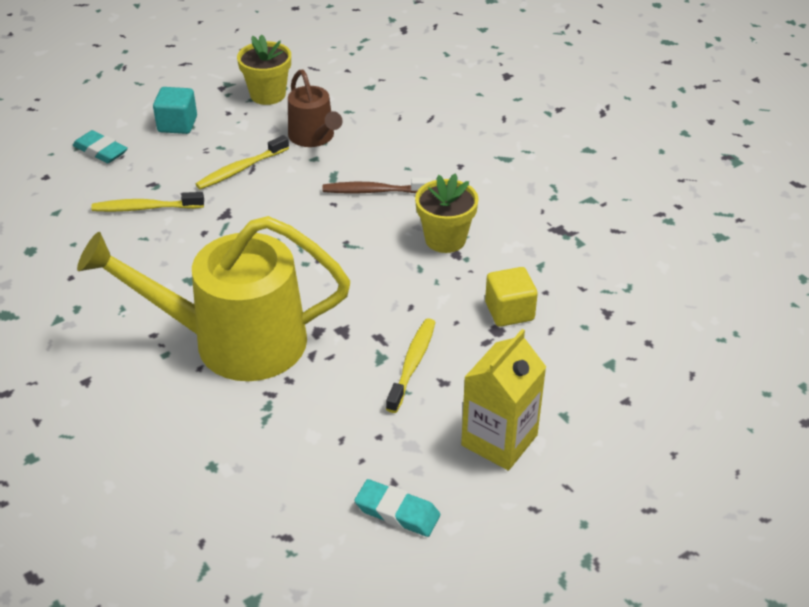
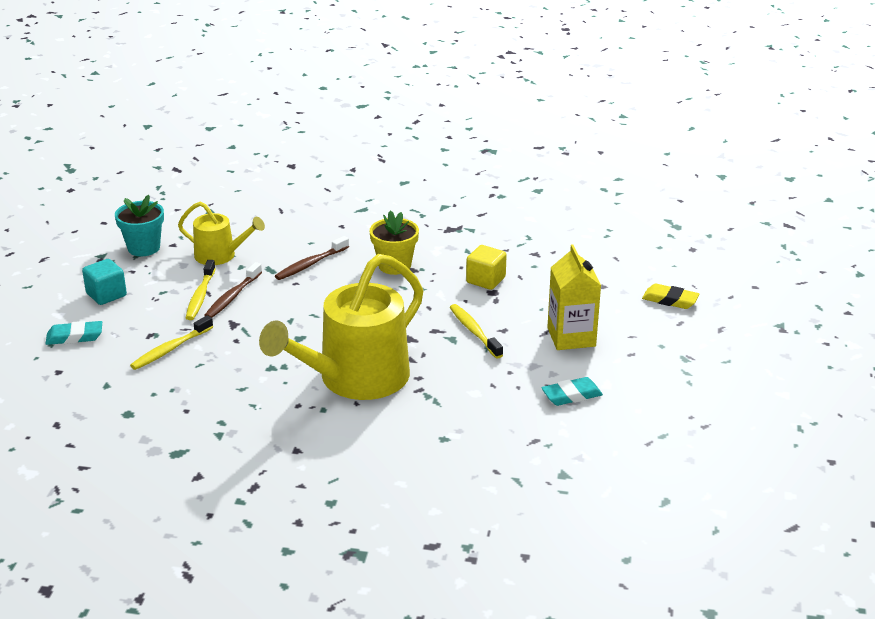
camera: 45 degrees left, 10 degrees down
yellow flower pot [237,34,291,105] -> turquoise flower pot [115,195,164,256]
brown watering can [288,70,343,147] -> yellow watering can [178,202,265,265]
none -> brown toothbrush [204,262,262,318]
none -> yellow eraser [642,283,700,309]

